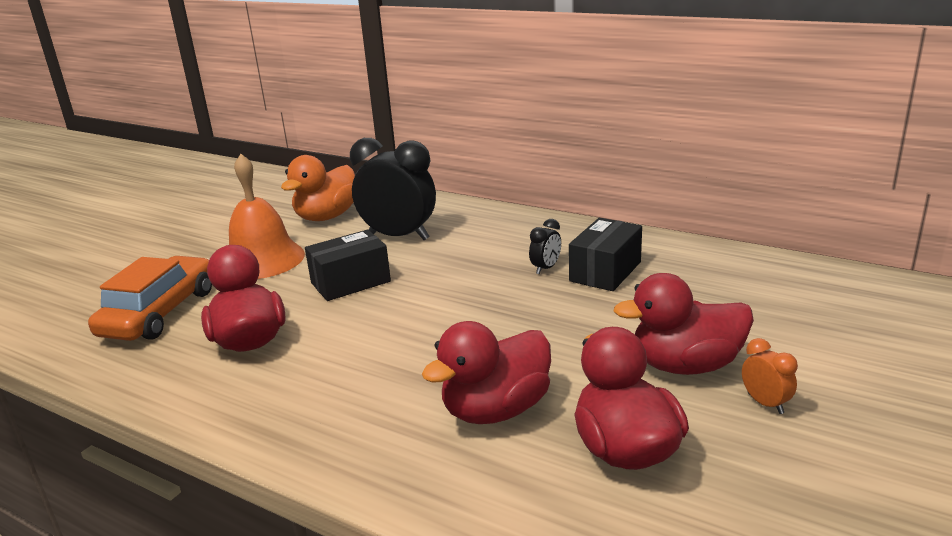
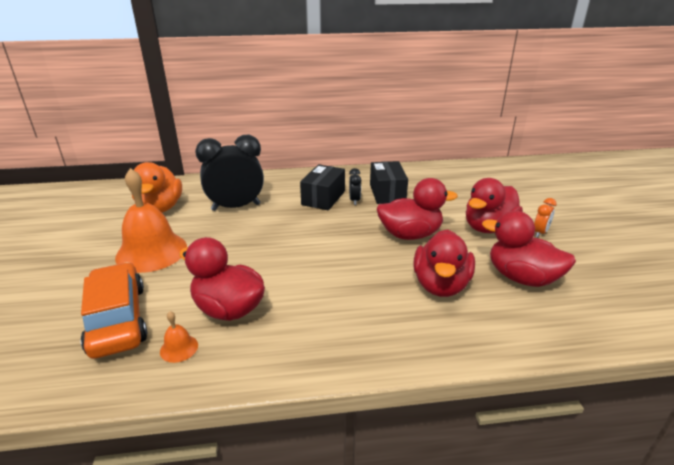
camera: 40 degrees left, 5 degrees up
black box [305,230,391,301] -> black box moved to [300,164,345,210]
orange clock [742,338,798,414] -> orange clock turned 105 degrees clockwise [534,198,557,237]
none -> orange bell [160,311,198,363]
none -> red duck [377,178,458,240]

